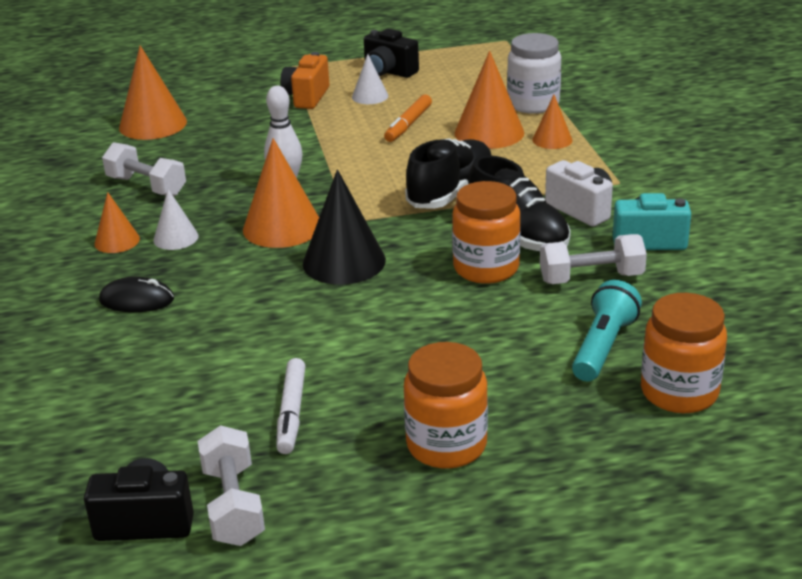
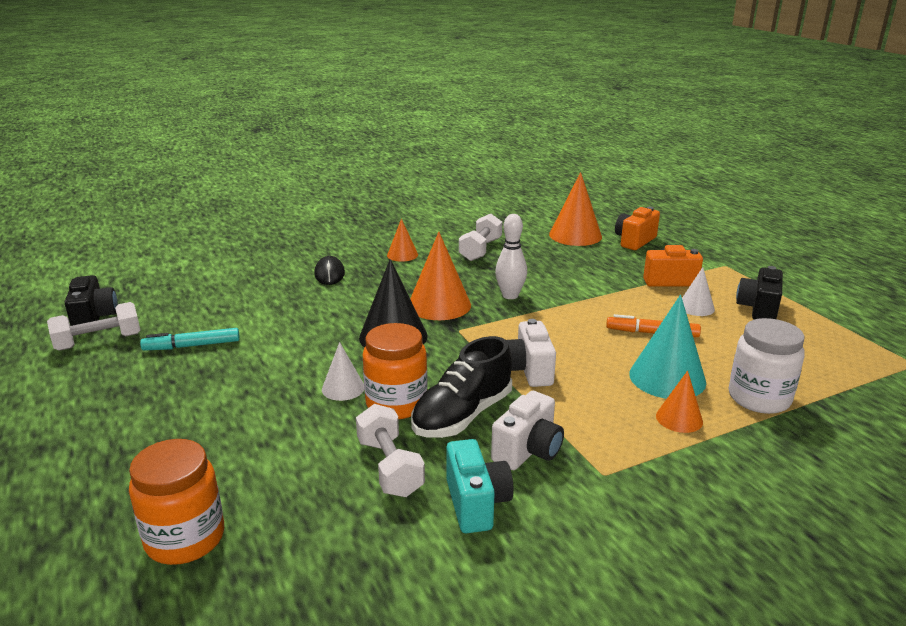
camera: 75 degrees right, 5 degrees down
white cone [153,189,199,250] -> white cone moved to [322,342,364,401]
white marker [276,358,306,454] -> turquoise marker [140,328,240,351]
orange jar [404,342,488,469] -> none
black shoe [405,138,491,209] -> white camera [506,319,556,387]
orange cone [454,51,524,149] -> turquoise cone [629,295,706,399]
turquoise flashlight [572,280,642,381] -> none
none -> orange camera [615,207,660,250]

